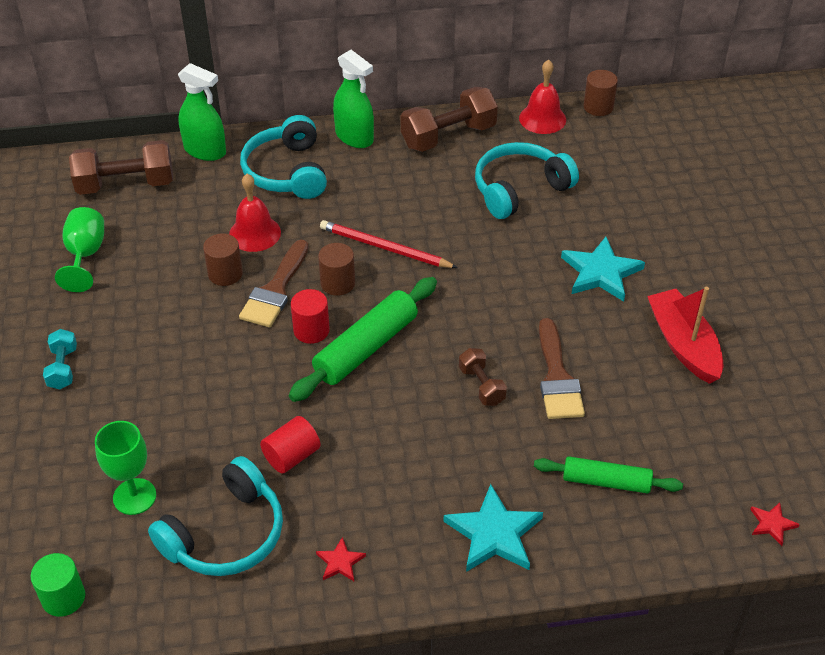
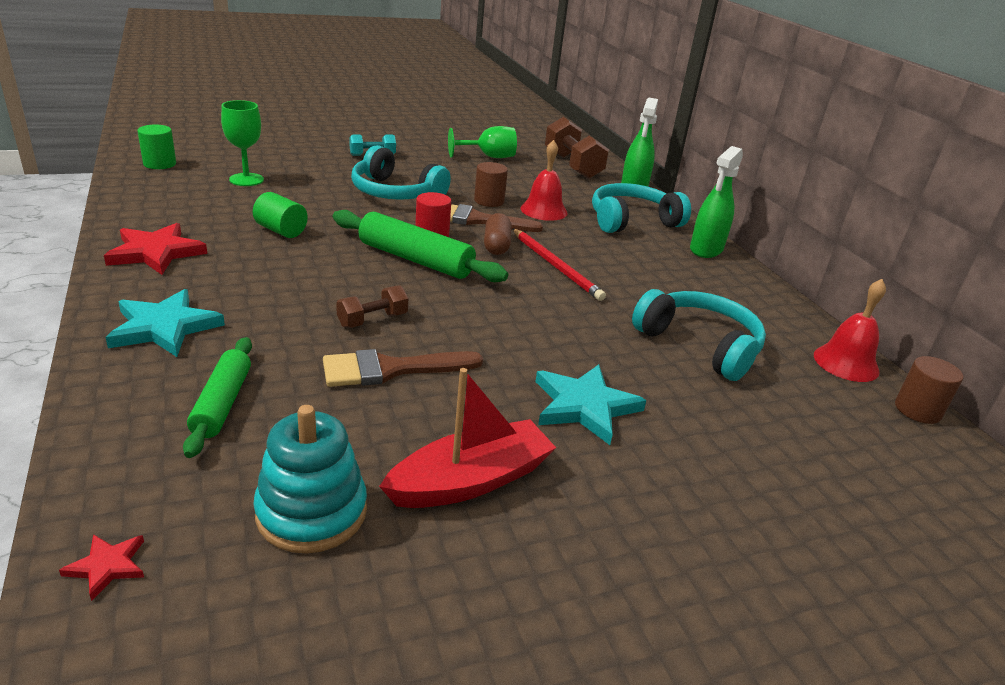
camera: 75 degrees right, 15 degrees down
turquoise headphones [148,456,283,576] -> turquoise headphones moved to [351,145,451,200]
red cylinder [260,416,321,474] -> green cylinder [253,192,308,238]
red star [316,537,366,581] -> red star [104,223,207,275], size x2.03
brown cylinder [318,243,355,296] -> brown capsule [484,213,511,255]
red pencil [320,220,458,268] -> red pencil turned 135 degrees clockwise [513,229,606,301]
brown dumbbell [401,87,498,152] -> none
none -> turquoise stacking toy [253,405,367,553]

